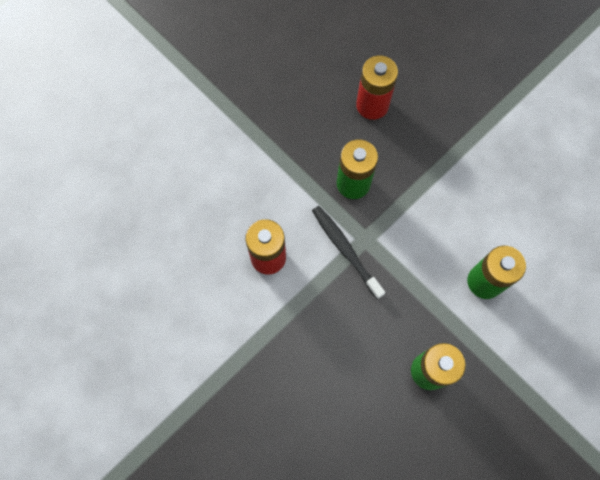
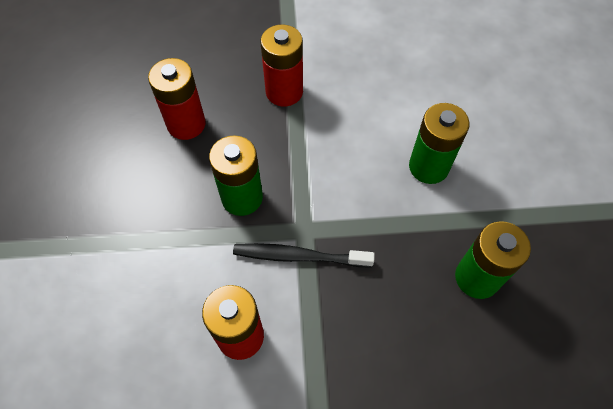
camera: 50 degrees left, 10 degrees down
none -> red battery [261,24,303,107]

